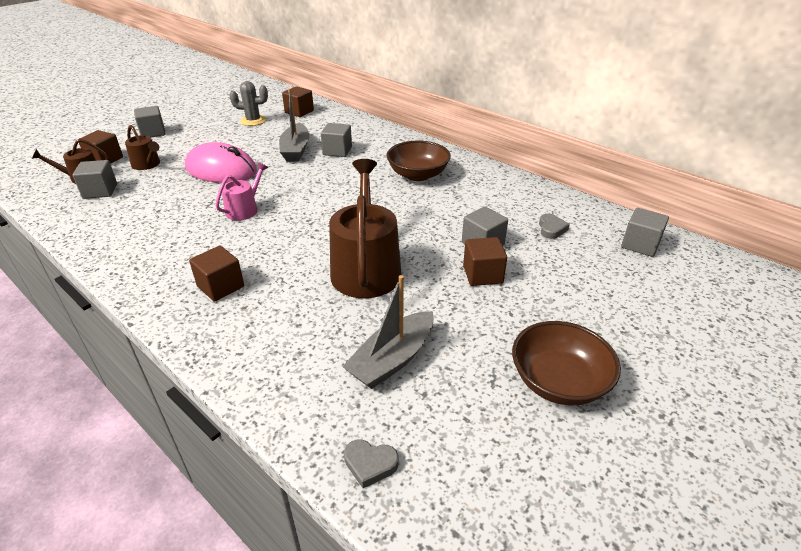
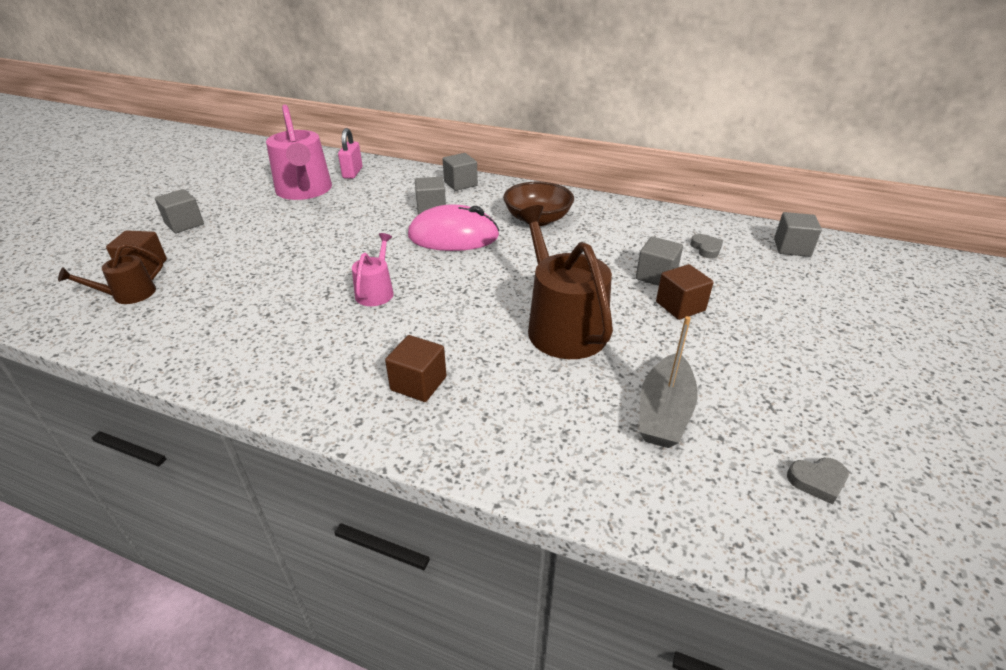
camera: 20 degrees left, 0 degrees up
grey cube [72,160,117,199] -> grey cube moved to [443,153,478,191]
brown watering can [125,125,160,170] -> none
pink mouse [185,142,257,183] -> pink mouse moved to [408,204,500,251]
grey cactus [229,81,268,126] -> pink watering can [266,104,332,200]
grey boat [279,88,310,162] -> none
brown cube [282,86,314,117] -> pink padlock [338,128,363,179]
grey heart [344,439,399,488] -> grey heart moved to [787,458,849,505]
brown bowl [512,321,621,405] -> none

